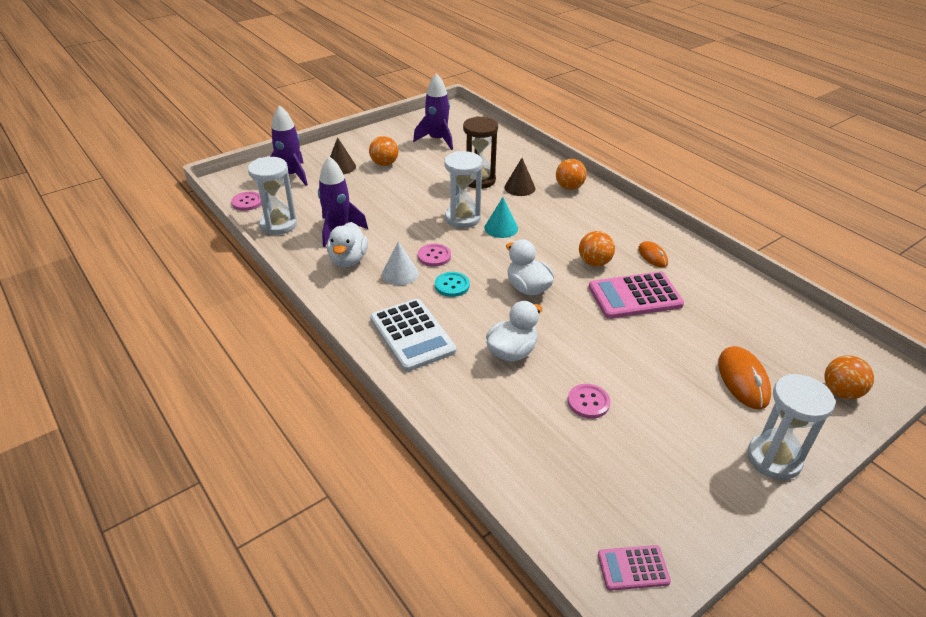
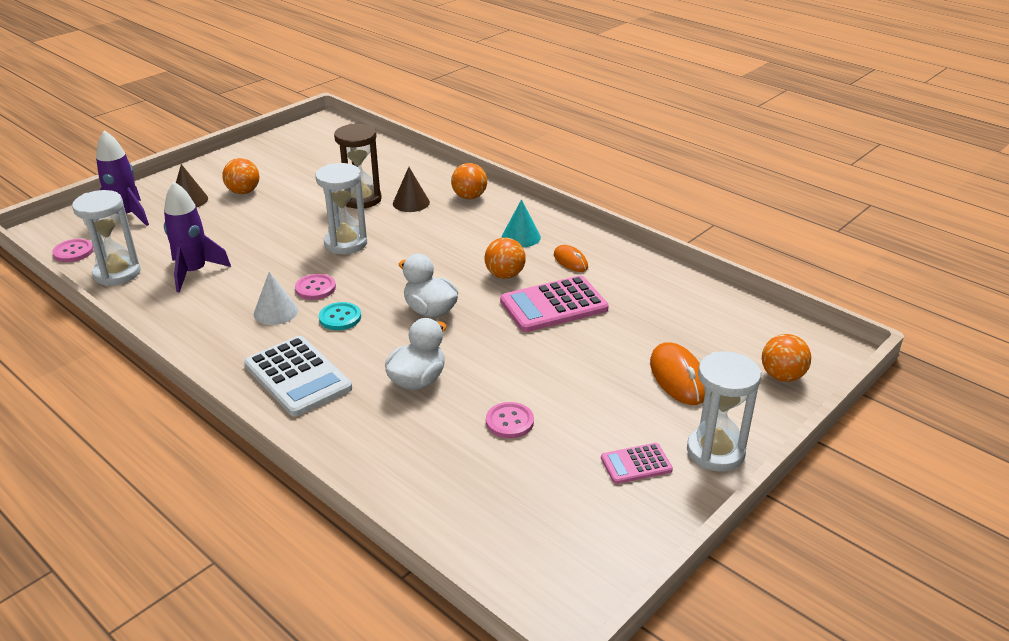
camera: 10 degrees left, 5 degrees down
white duck [327,222,368,267] -> none
purple rocket [413,73,453,150] -> none
turquoise cone [484,197,518,238] -> turquoise cone moved to [501,199,541,247]
pink calculator [598,545,671,591] -> pink calculator moved to [601,443,673,484]

